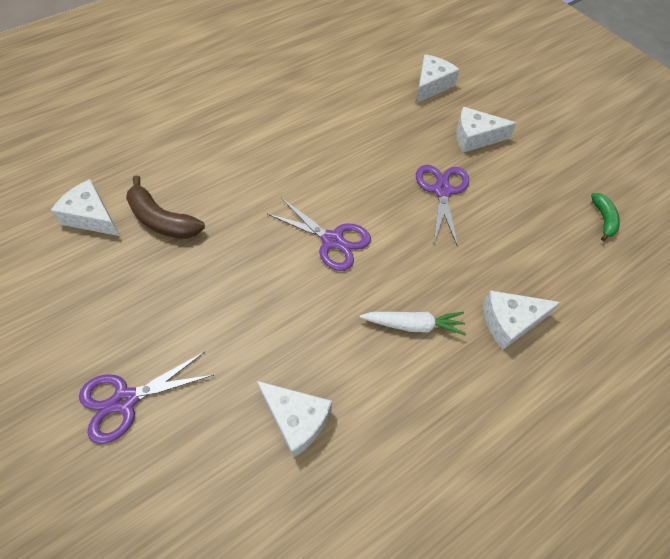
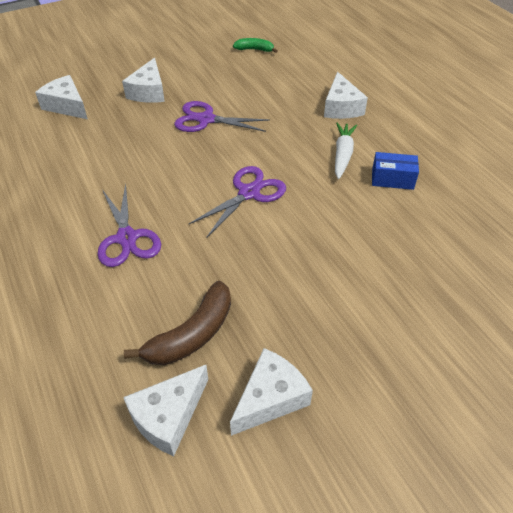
camera: 80 degrees left, 10 degrees down
purple scissors [79,351,214,444] -> purple scissors moved to [97,184,161,267]
white cheese [257,381,332,458] -> white cheese moved to [230,348,313,436]
none -> blue box [372,152,419,190]

